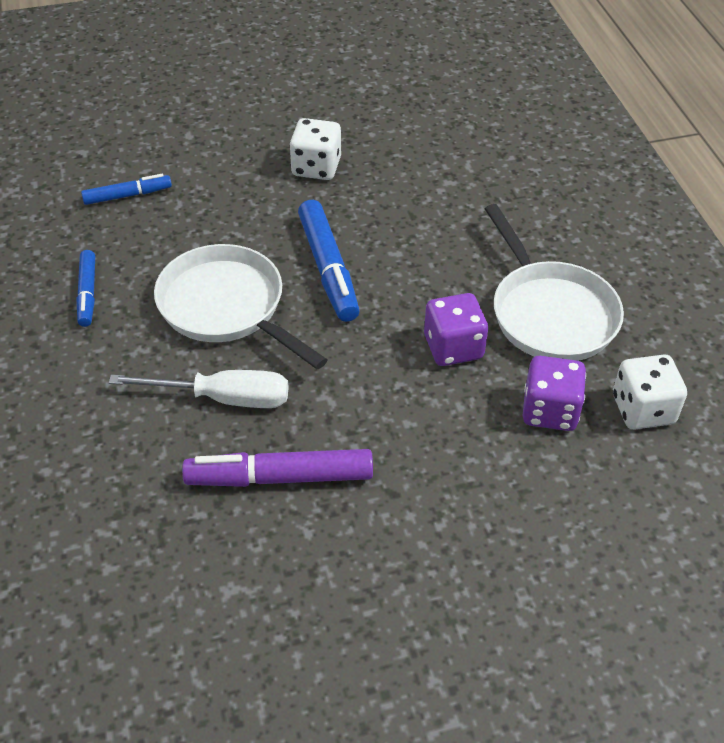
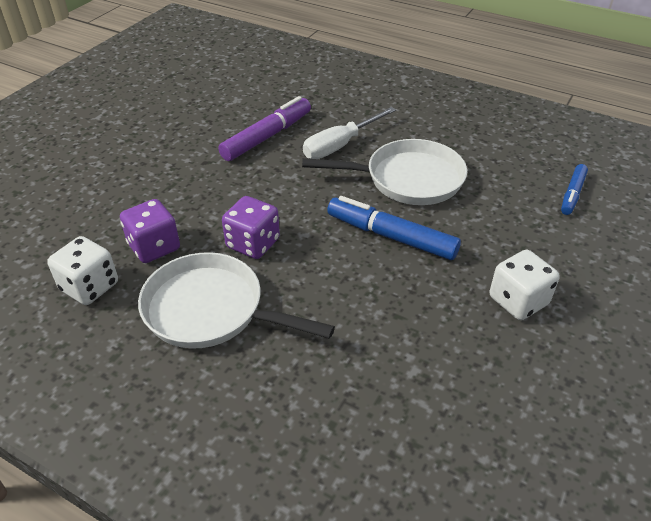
camera: 135 degrees right, 5 degrees down
blue marker [76,250,95,327] -> none

